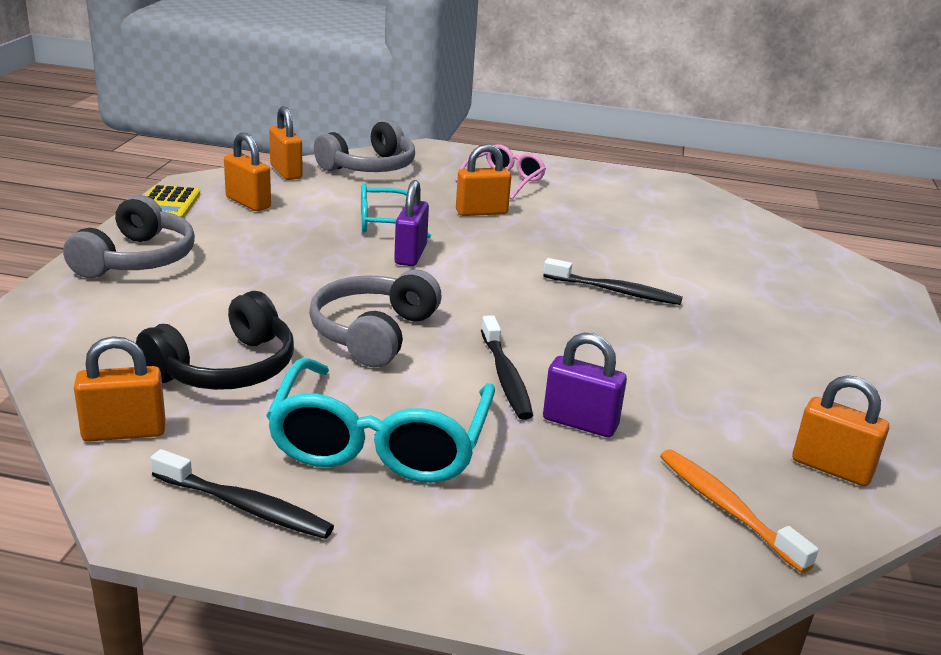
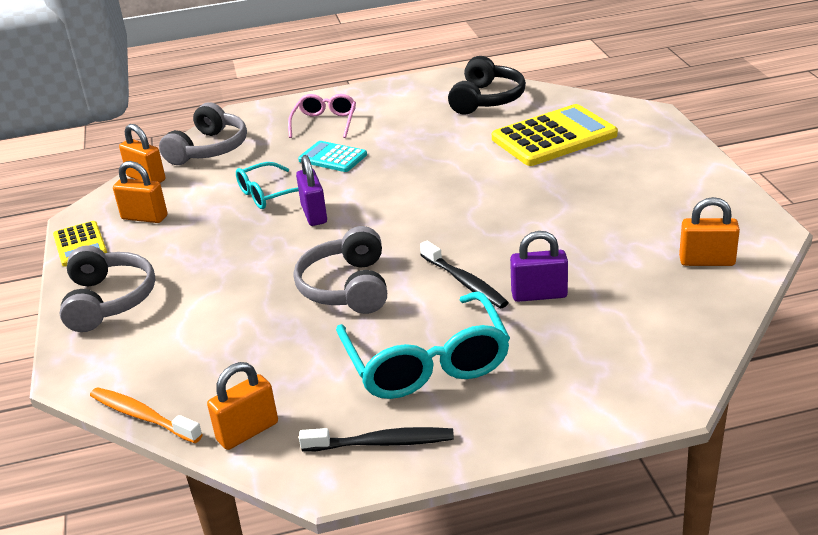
camera: 20 degrees left, 5 degrees up
black headphones [136,291,294,390] -> black headphones moved to [448,56,526,115]
orange padlock [456,144,511,216] -> turquoise calculator [298,141,367,172]
black toothbrush [543,258,683,305] -> none
orange toothbrush [660,449,819,573] -> orange toothbrush moved to [90,387,203,443]
none -> yellow calculator [492,104,618,166]

